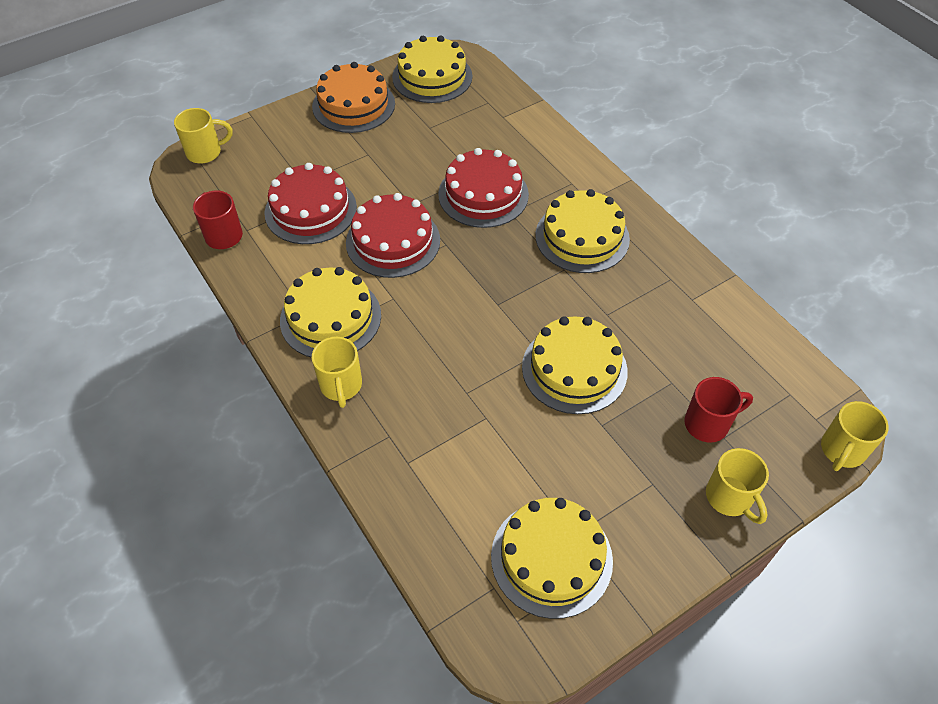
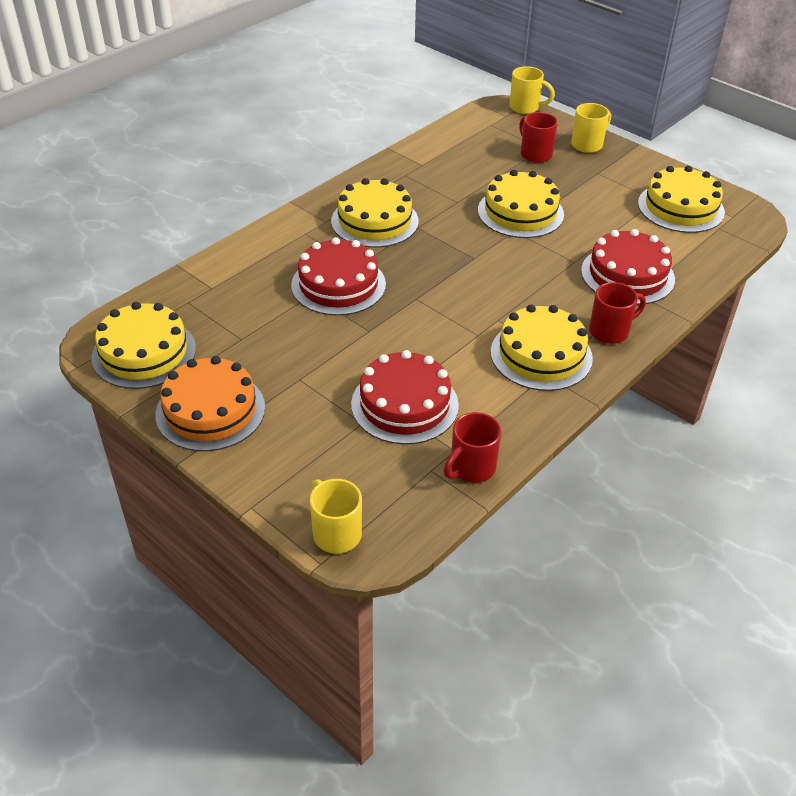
camera: 105 degrees left, 10 degrees down
yellow mug [312,337,362,408] -> red mug [589,282,646,344]
red cake [346,193,440,278] -> red cake moved to [581,229,675,305]

